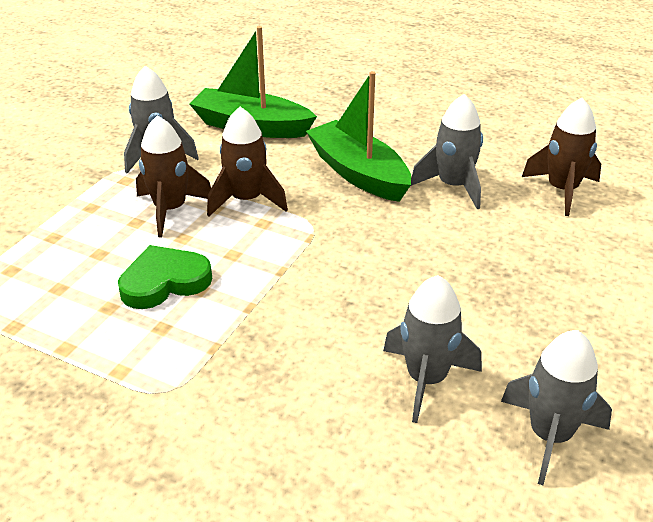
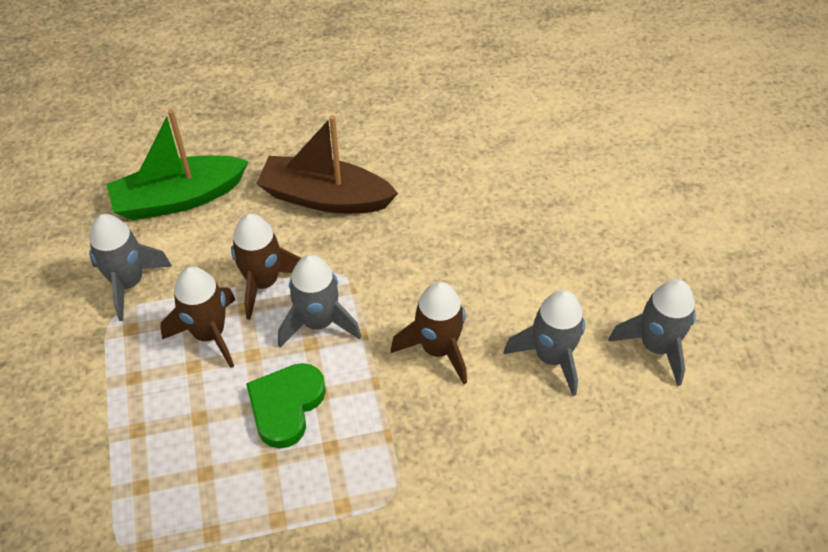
camera: 40 degrees left, 15 degrees up
green boat [306,71,411,202] -> brown boat [257,115,398,214]
grey rocket [411,94,483,209] -> grey rocket moved to [278,255,361,347]
brown rocket [522,98,601,216] -> brown rocket moved to [391,282,467,384]

